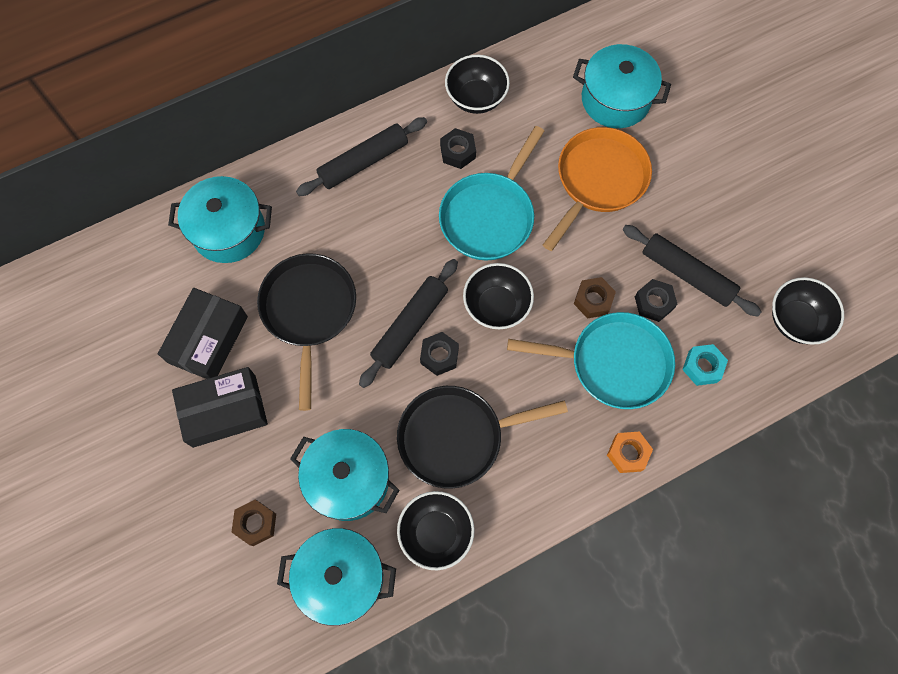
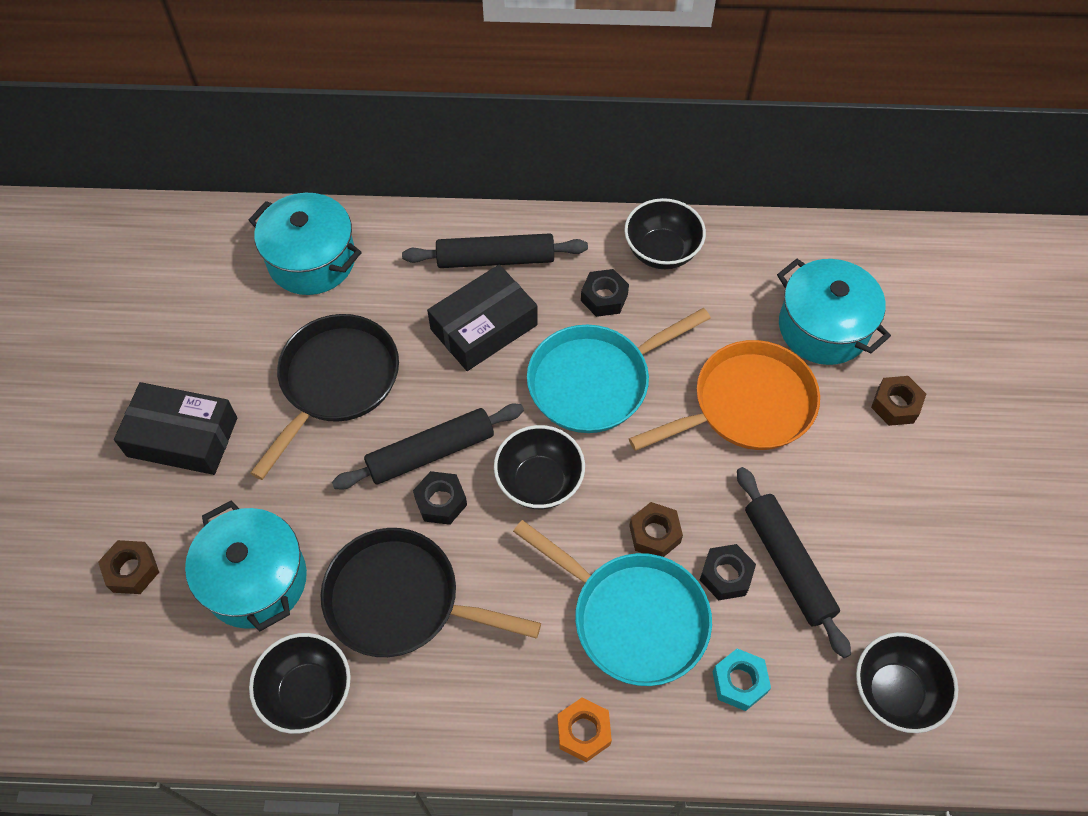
camera: 30 degrees right, 10 degrees down
black box [158,288,248,379] -> black box moved to [427,264,538,371]
turquoise pot [277,528,396,626] -> none
none -> brown nut [871,376,926,426]

